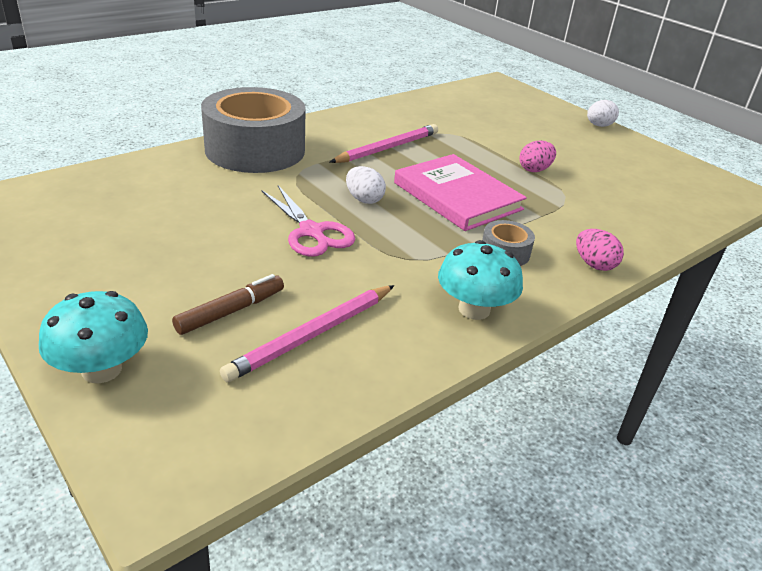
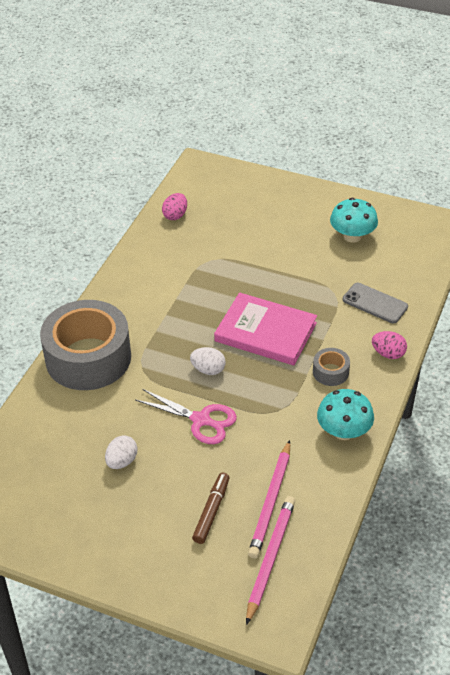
camera: 25 degrees left, 10 degrees up
turquoise mushroom [39,291,148,383] -> turquoise mushroom moved to [330,198,378,243]
pink pencil [330,124,438,163] -> pink pencil moved to [246,496,295,625]
pink egg [520,141,556,172] -> pink egg moved to [162,193,187,220]
white egg [587,100,619,127] -> white egg moved to [105,435,138,469]
none -> grey phone [343,283,408,323]

